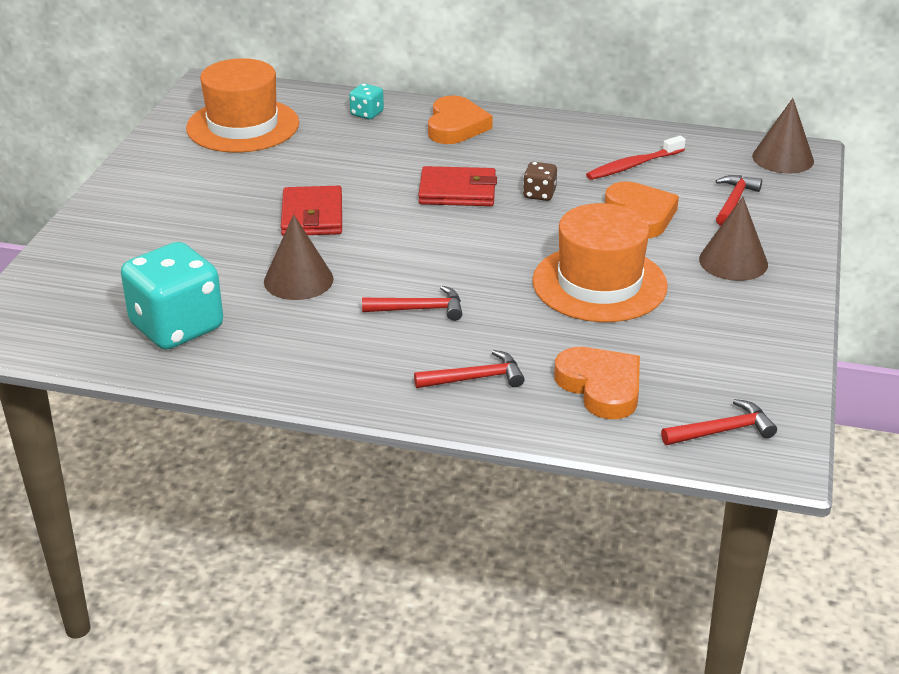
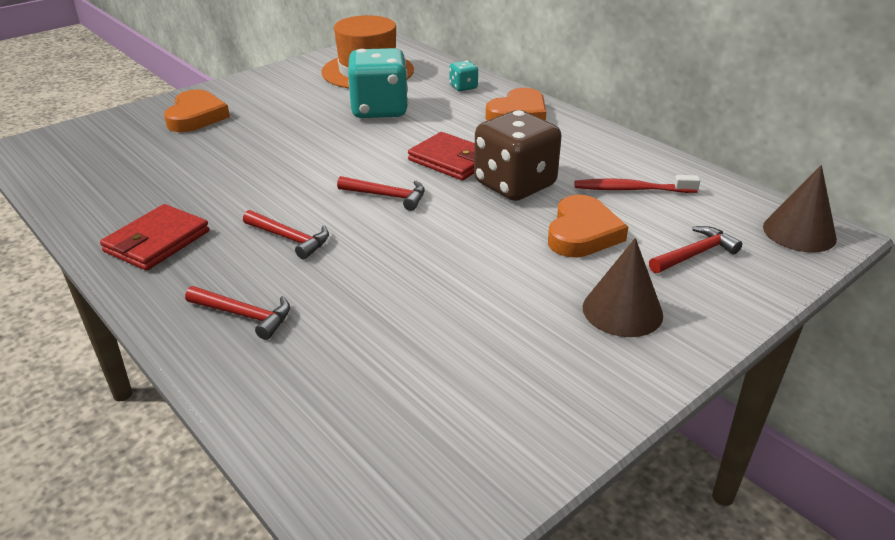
camera: 35 degrees right, 0 degrees up
turquoise dice [121,242,223,350] -> turquoise dice moved to [348,48,408,118]
brown cone [264,214,333,300] -> none
red wallet [281,186,342,236] -> red wallet moved to [100,204,209,271]
brown dice [523,162,557,201] -> brown dice [474,110,562,201], size x2.21
orange hat [532,203,668,322] -> none
orange heart [554,347,640,419] -> orange heart moved to [164,89,230,132]
red hammer [661,399,777,445] -> red hammer moved to [337,176,425,211]

